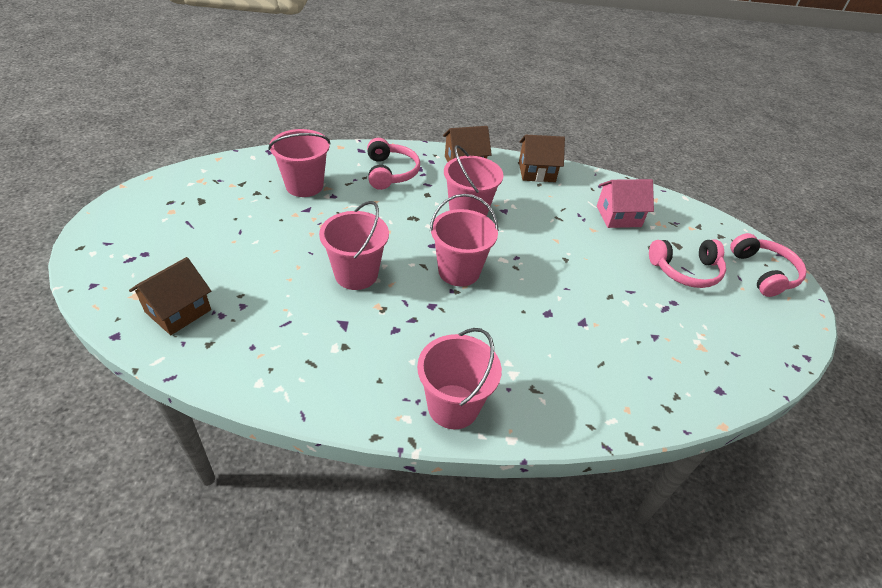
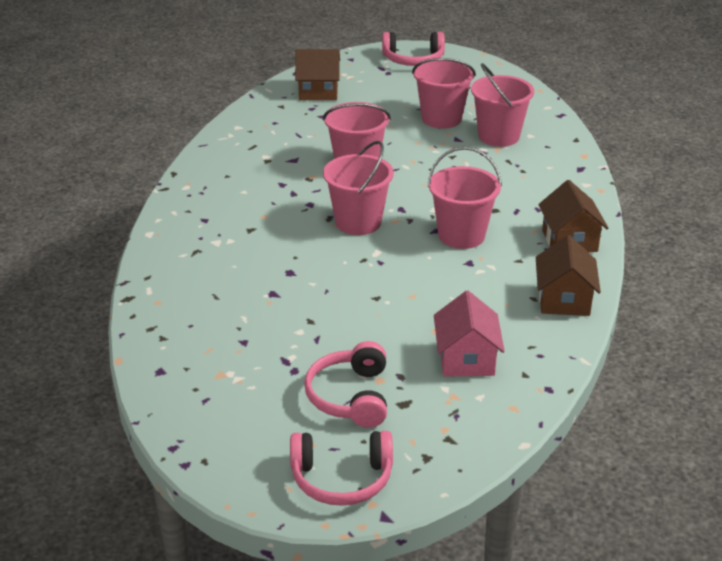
camera: 100 degrees right, 10 degrees down
brown house [129,257,211,335] -> brown house turned 45 degrees counterclockwise [295,49,340,100]
pink headphones [367,138,420,190] -> pink headphones moved to [382,32,445,66]
pink bucket [417,328,502,429] -> pink bucket moved to [412,58,476,129]

